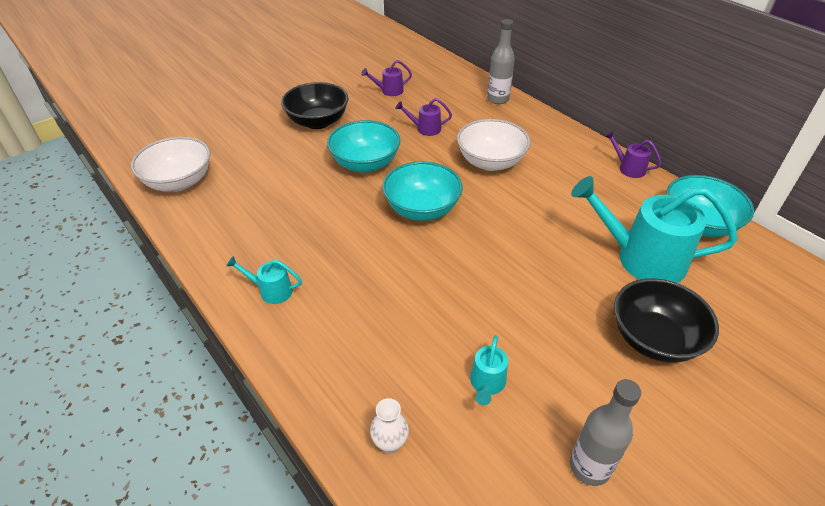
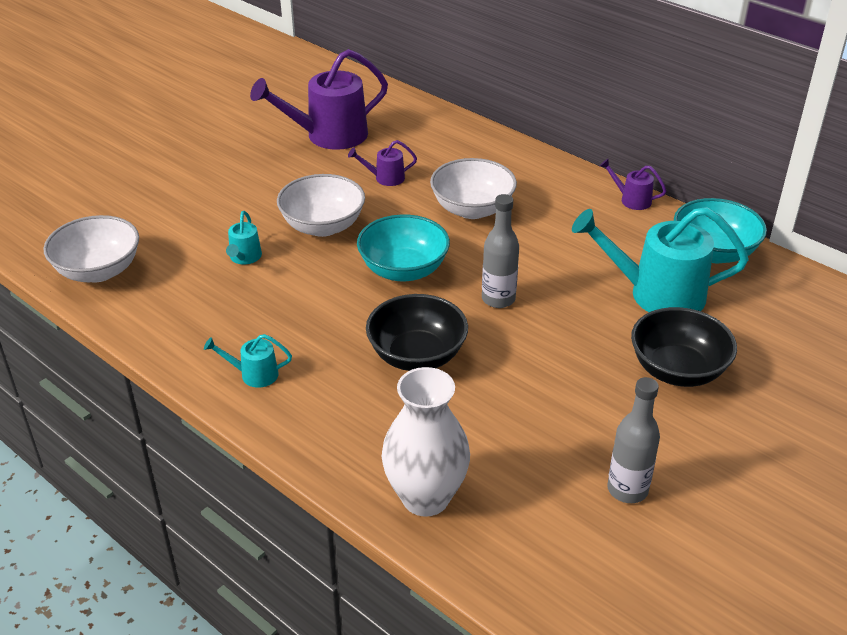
camera: 10 degrees left, 5 degrees down
black bowl [281,82,349,129] -> black bowl moved to [366,294,468,371]
turquoise bowl [327,120,401,173] -> white bowl [277,174,365,237]
purple watering can [361,60,412,96] -> purple watering can [250,49,388,150], size x2.18
white vase [370,398,409,454] -> white vase [381,367,470,517], size x2.20
turquoise watering can [470,335,508,405] -> turquoise watering can moved to [226,211,262,265]
grey bottle [487,19,515,104] -> grey bottle moved to [482,194,519,308]

